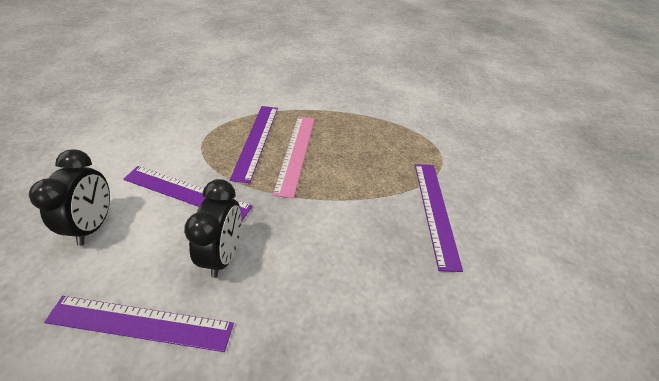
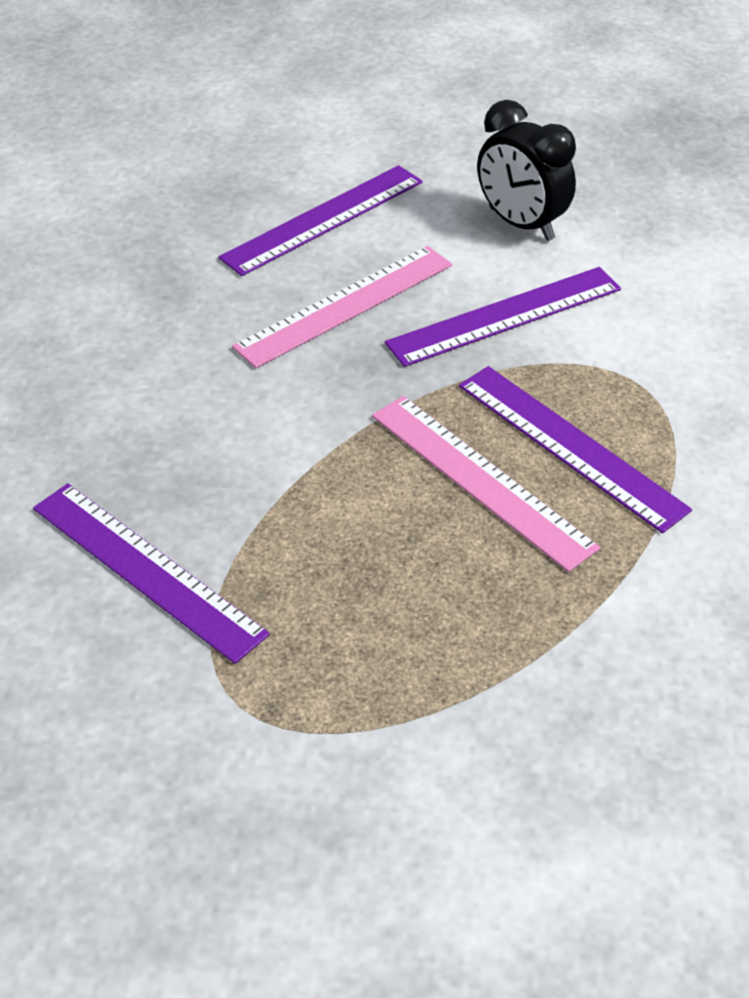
camera: 135 degrees right, 0 degrees up
black clock [184,179,242,278] -> pink ruler [232,246,452,368]

